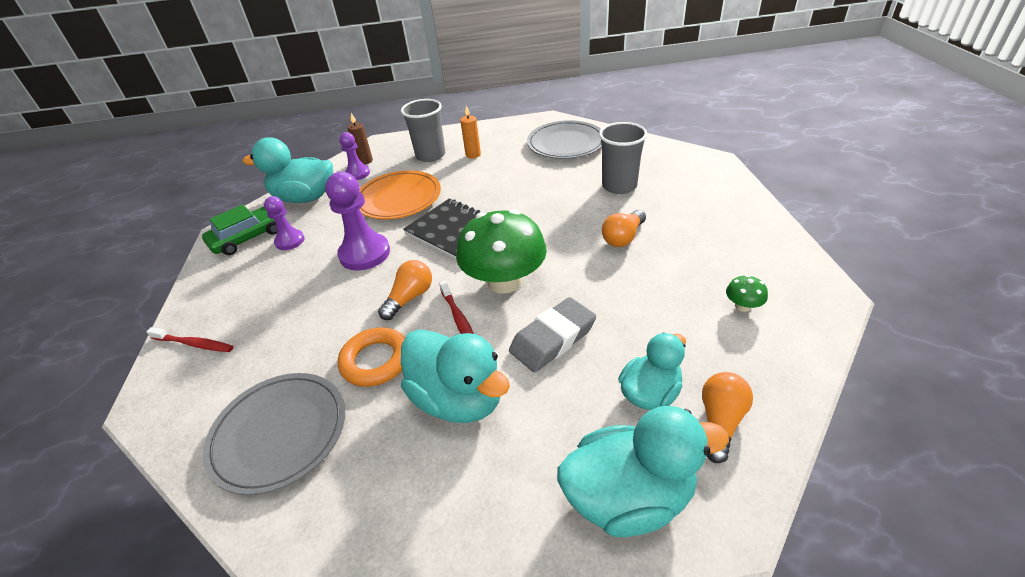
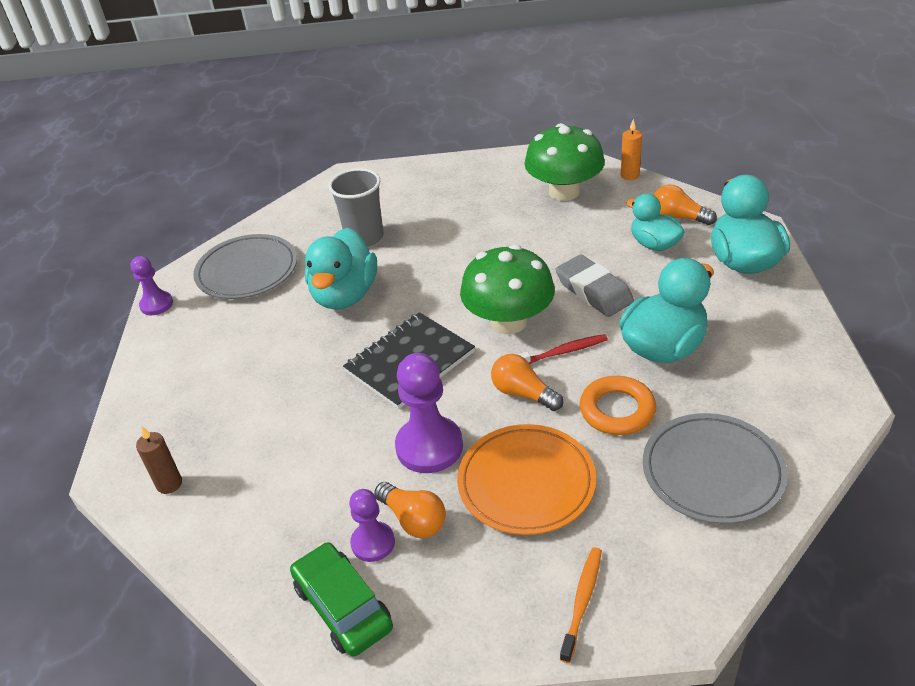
camera: 85 degrees left, 0 degrees up
red toothbrush [147,327,233,352] -> orange toothbrush [560,547,602,663]
turquoise duck [243,137,333,203] -> turquoise duck moved to [305,228,377,310]
purple pawn [339,132,370,180] -> purple pawn moved to [131,256,173,315]
orange plate [360,170,441,219] -> orange plate moved to [457,424,596,535]
grey cup [401,99,445,162] -> none
orange candle [460,105,481,159] -> orange candle moved to [621,119,642,180]
orange light bulb [602,210,646,247] -> orange light bulb moved to [374,482,446,538]
green mushroom [726,275,768,312] -> green mushroom [524,123,605,201], size x2.49

